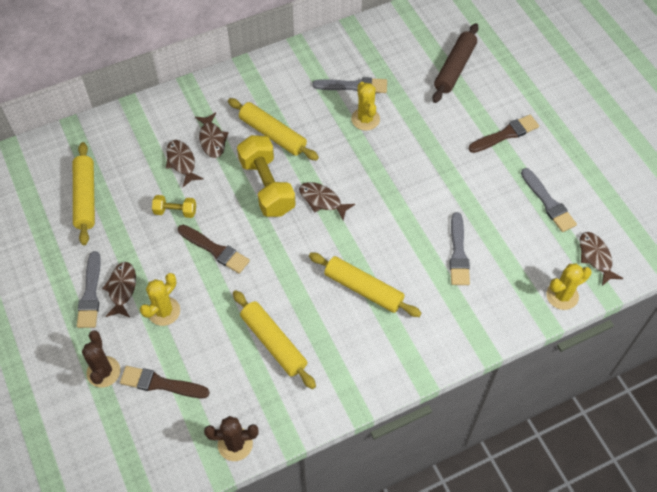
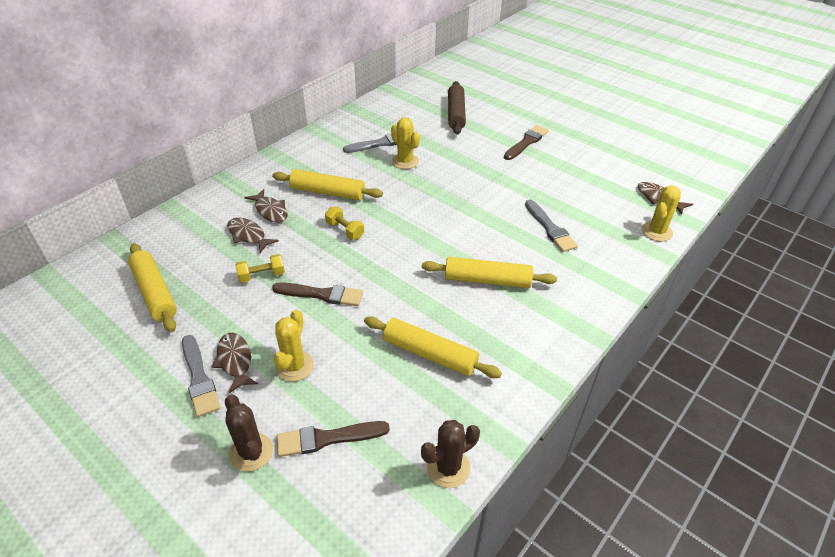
camera: 25 degrees left, 15 degrees down
yellow dumbbell [237,135,296,217] -> yellow dumbbell [325,207,364,240], size x0.50
brown fish [299,182,355,220] -> none
grey brush [521,168,577,232] -> none

